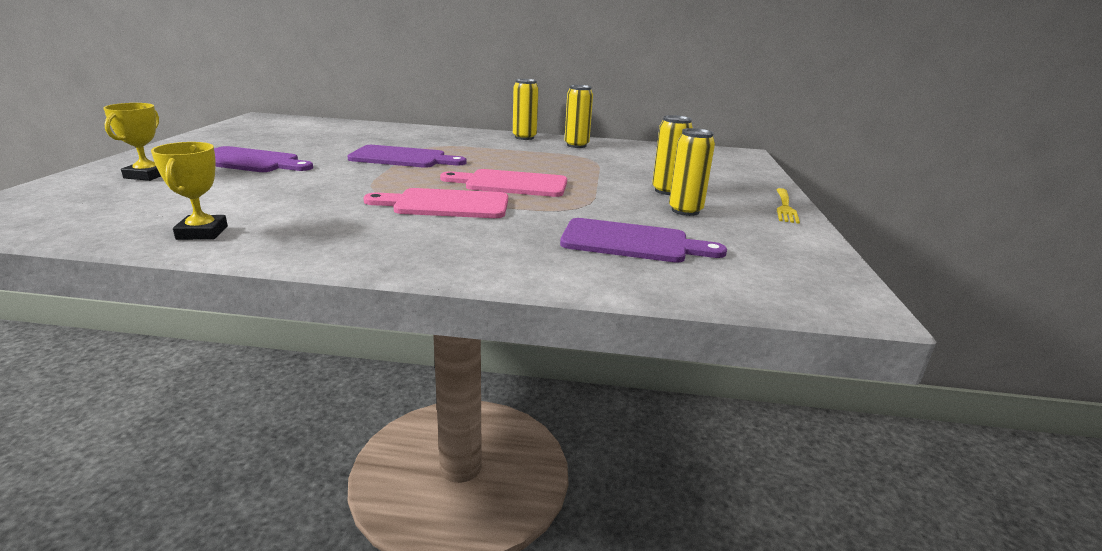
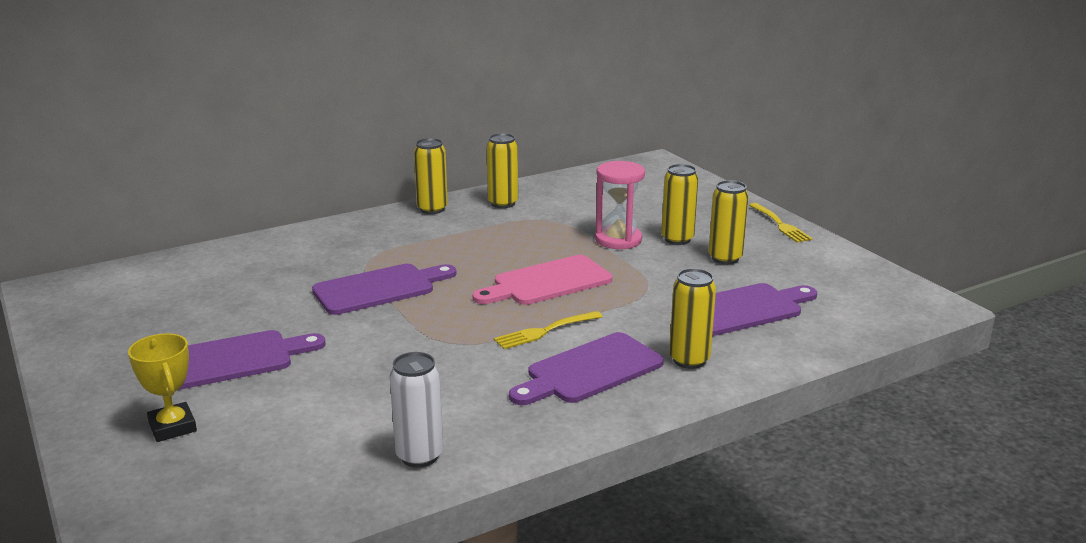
camera: 35 degrees left, 0 degrees up
yellow trophy [151,142,228,240] -> white can [390,352,443,468]
pink cutting board [363,188,508,218] -> yellow fork [494,311,603,349]
none -> purple cutting board [509,332,664,405]
none -> pink hourglass [595,161,645,249]
none -> yellow can [669,268,716,369]

